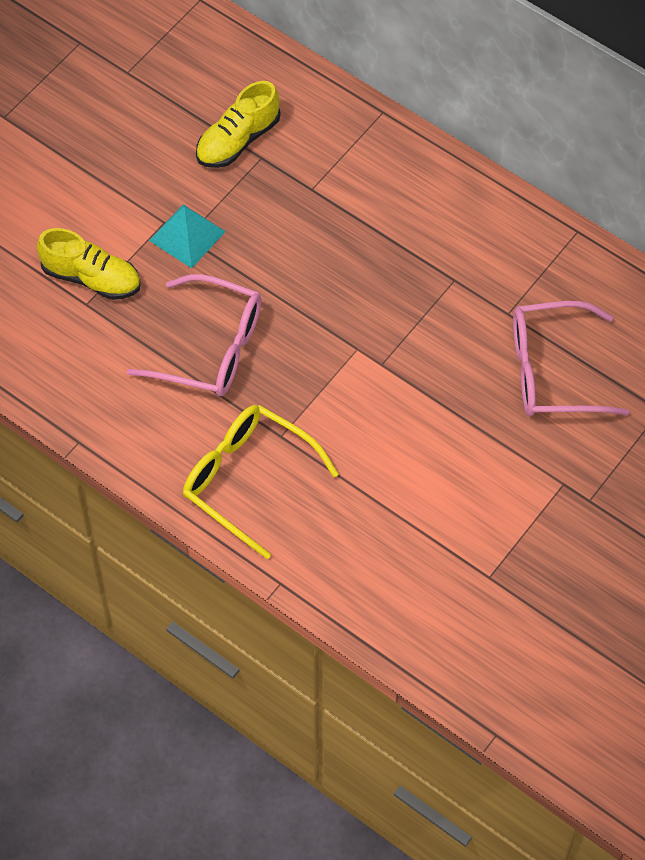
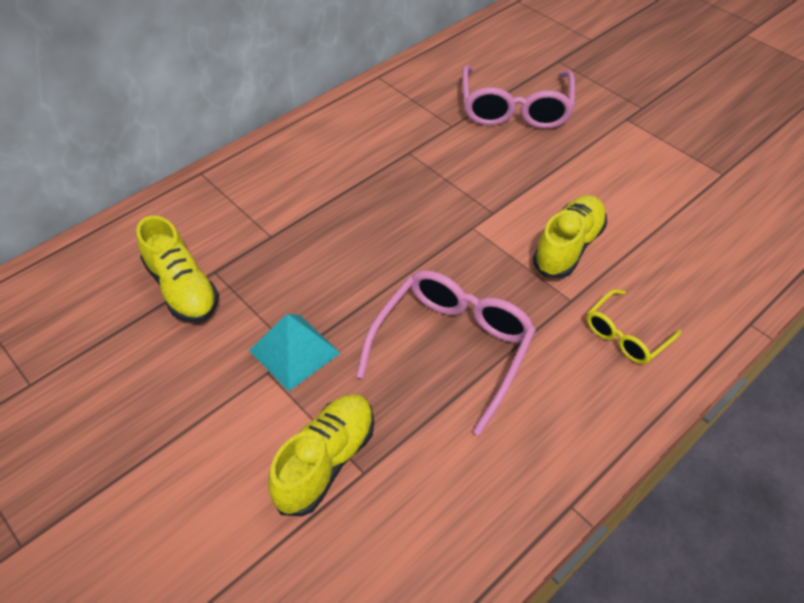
camera: 80 degrees left, 10 degrees down
yellow glasses [183,405,339,559] -> yellow glasses [587,289,682,364], size x0.56
none -> yellow shoe [533,195,607,278]

